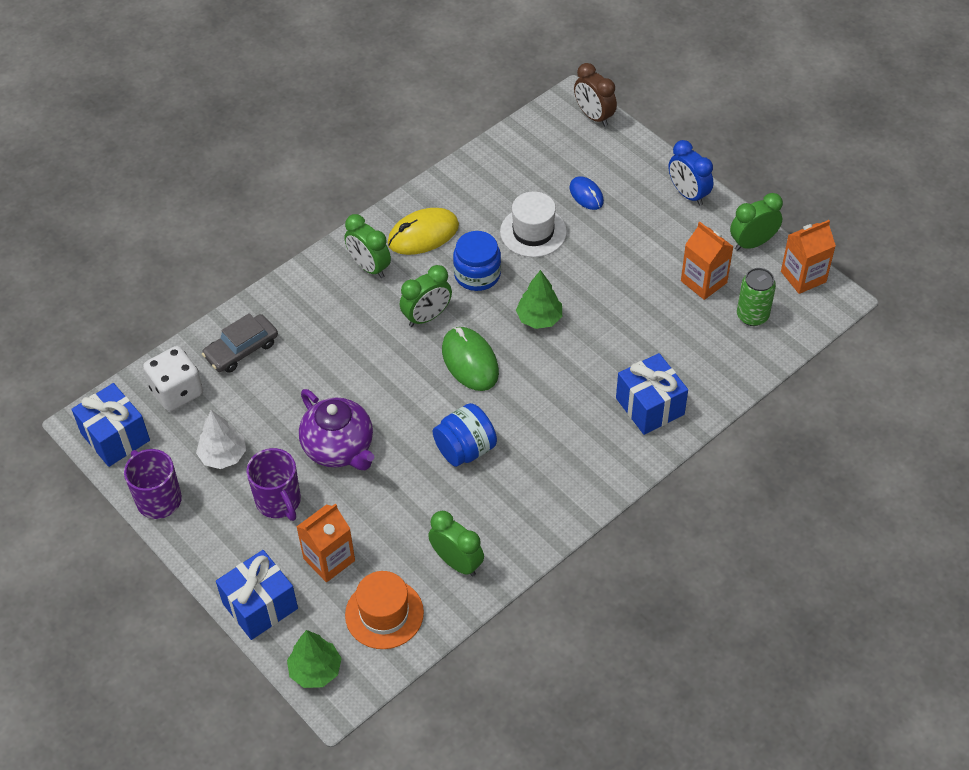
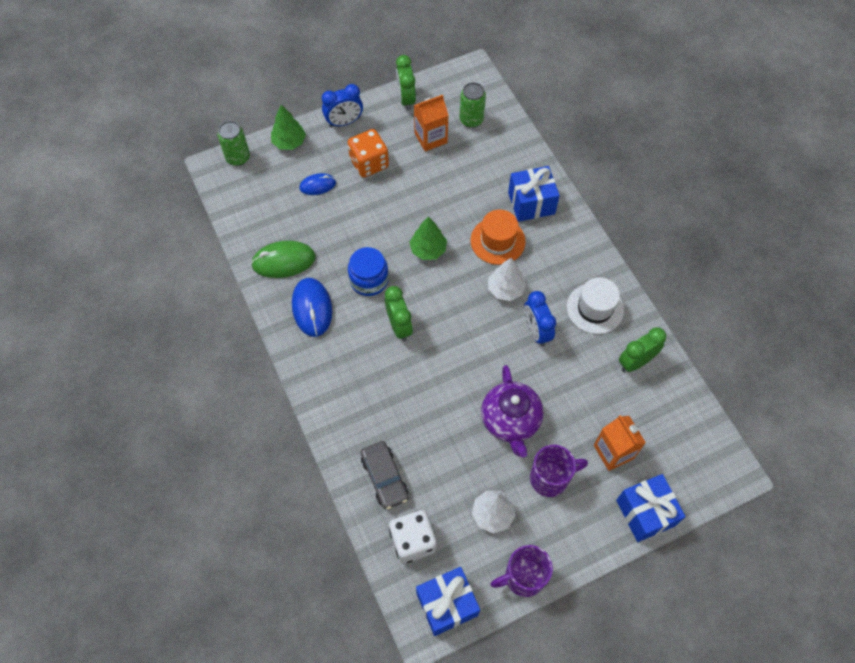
camera: 75 degrees left, 10 degrees up
green tree [287,630,342,688] -> green tree moved to [271,105,306,150]
purple teapot [299,389,374,470] -> purple teapot turned 105 degrees clockwise [481,365,543,458]
green clock [344,214,391,278] -> none
orange hat [345,571,424,649] -> orange hat moved to [470,210,526,265]
yellow mouse [388,208,459,255] -> blue mouse [292,278,332,337]
blue jar [433,403,497,467] -> blue clock [524,291,556,346]
green mouse [442,327,499,391] -> green mouse moved to [251,241,316,278]
white hat [500,191,567,257] -> white hat moved to [567,277,624,334]
brown clock [574,63,617,127] -> green can [217,121,250,166]
orange carton [781,220,836,294] -> none
none -> orange dice [347,129,389,178]
none -> white tree [488,258,526,301]

